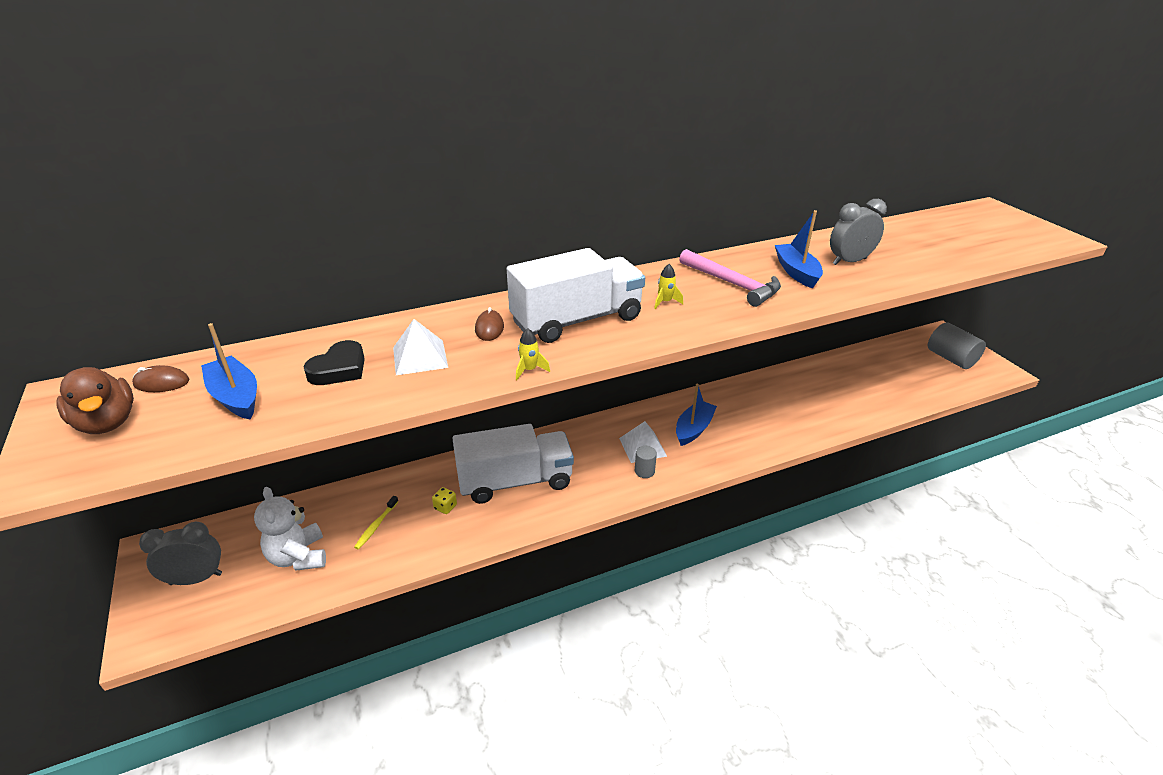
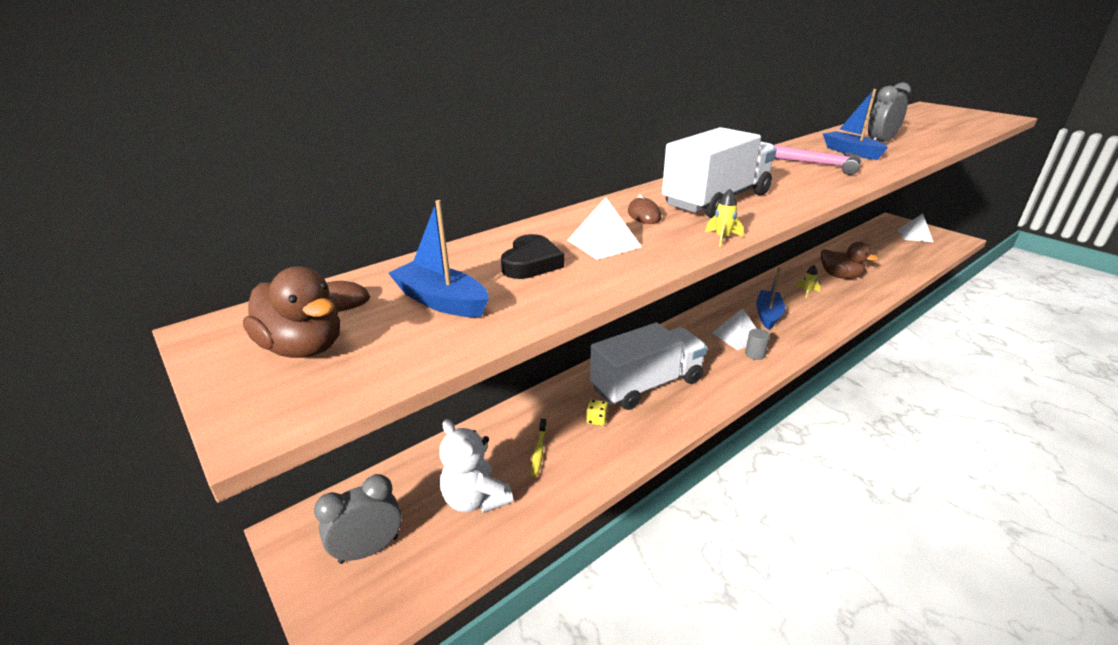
camera: 15 degrees left, 5 degrees down
yellow rocket [654,264,683,309] -> yellow rocket moved to [796,265,820,298]
grey cylinder [928,322,986,369] -> white pyramid [898,214,934,242]
none -> brown duck [821,242,878,279]

